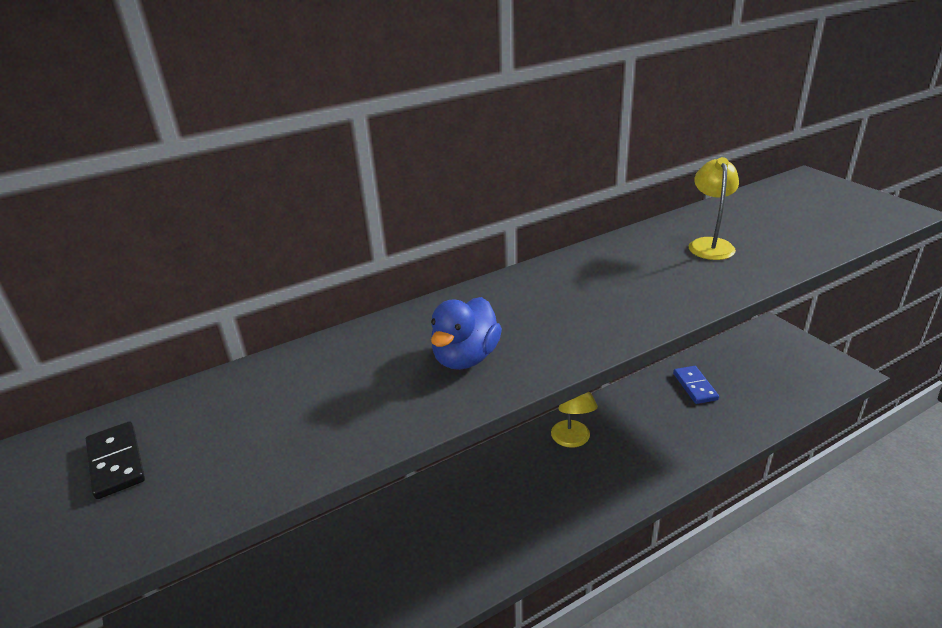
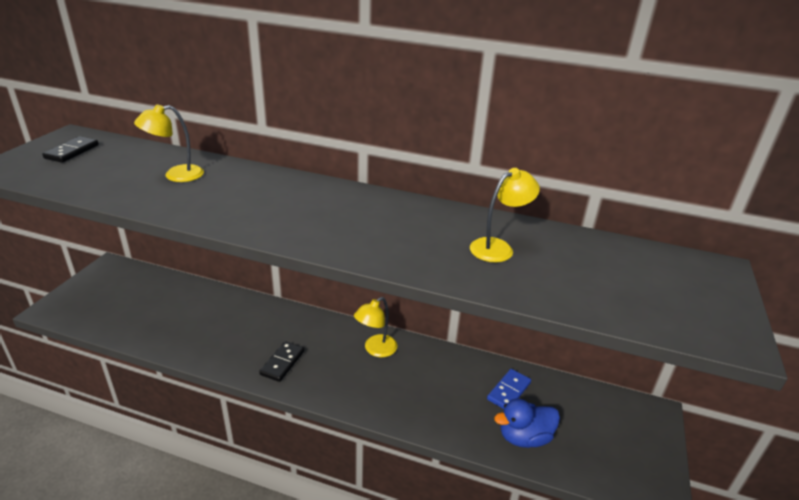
camera: 45 degrees right, 0 degrees up
blue duck [431,297,502,370] -> blue duck moved to [494,399,560,448]
none -> yellow lamp [134,104,204,182]
none -> black domino [259,341,304,382]

